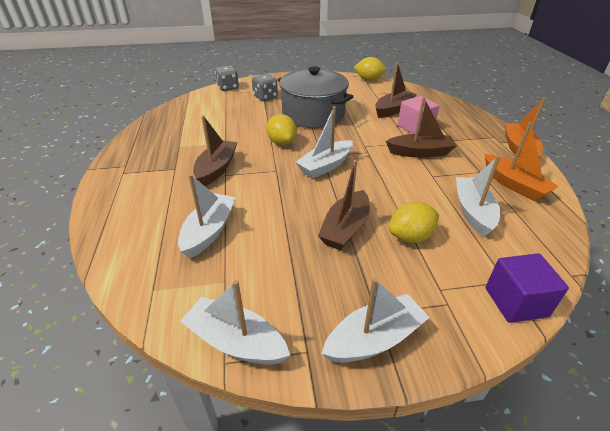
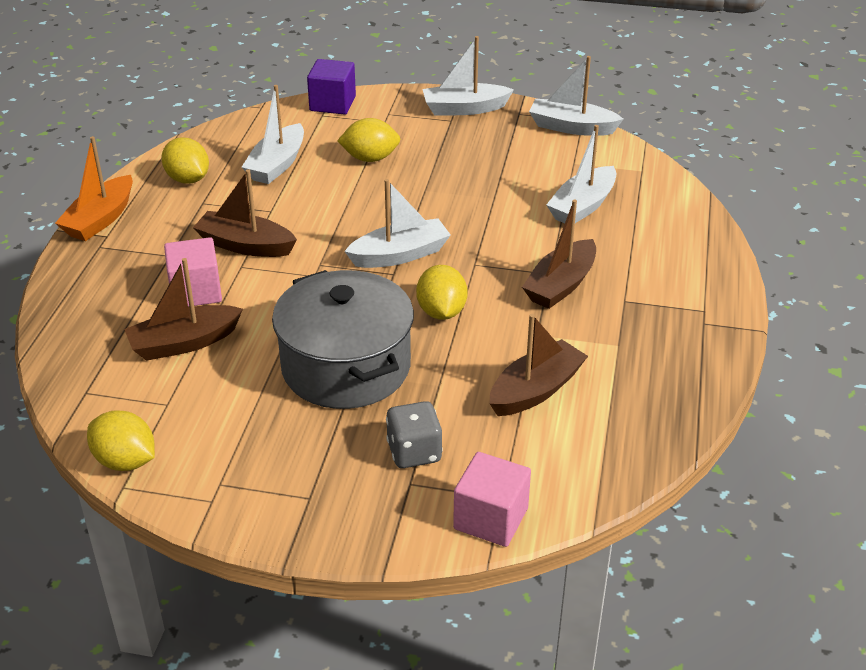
camera: 160 degrees left, 0 degrees up
white boat [180,280,290,365] -> white boat turned 150 degrees clockwise [529,56,623,136]
grey dice [215,66,239,91] -> pink cube [453,452,531,547]
brown boat [318,160,369,250] -> brown boat moved to [490,314,588,416]
orange boat [485,122,559,201] -> yellow lemon [161,137,209,184]

